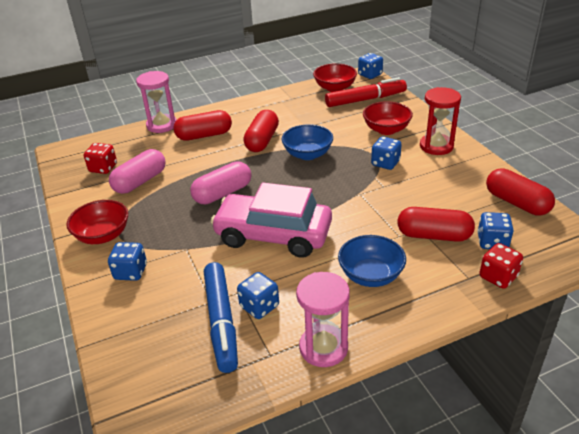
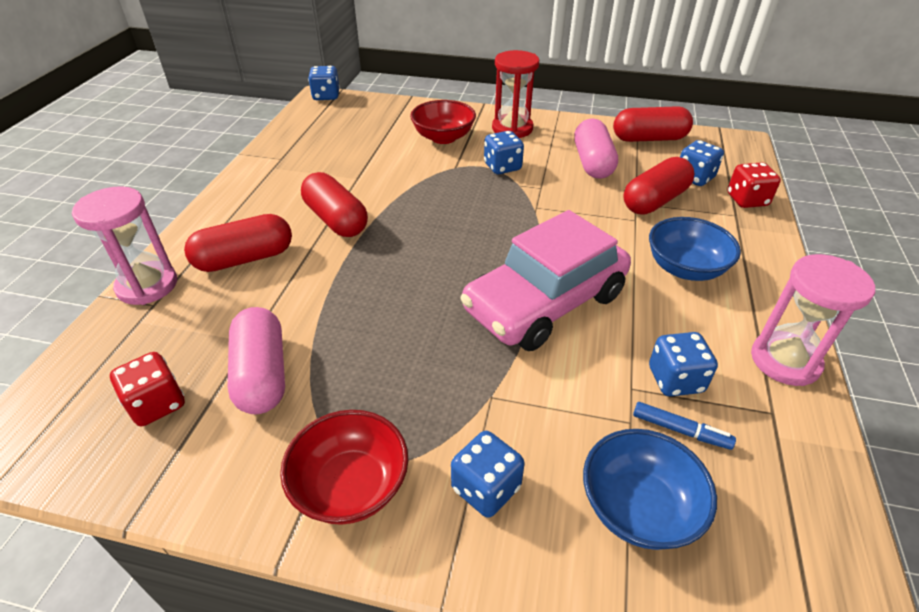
camera: 55 degrees left, 5 degrees up
red capsule [174,110,232,141] -> red capsule turned 45 degrees clockwise [184,214,292,272]
pink capsule [190,161,251,204] -> pink capsule moved to [574,118,618,179]
blue marker [204,262,238,373] -> blue marker [633,402,736,450], size x0.46
blue bowl [282,124,333,160] -> blue bowl moved to [583,429,717,550]
red bowl [313,63,357,92] -> none
red marker [325,77,407,107] -> none

